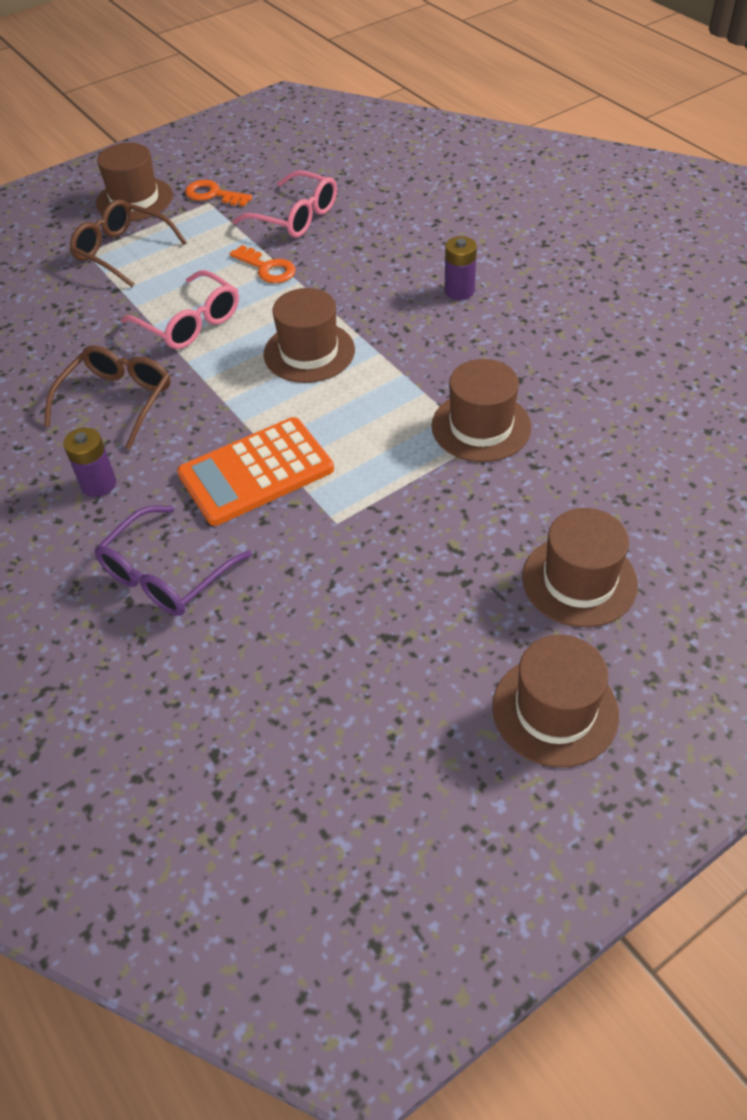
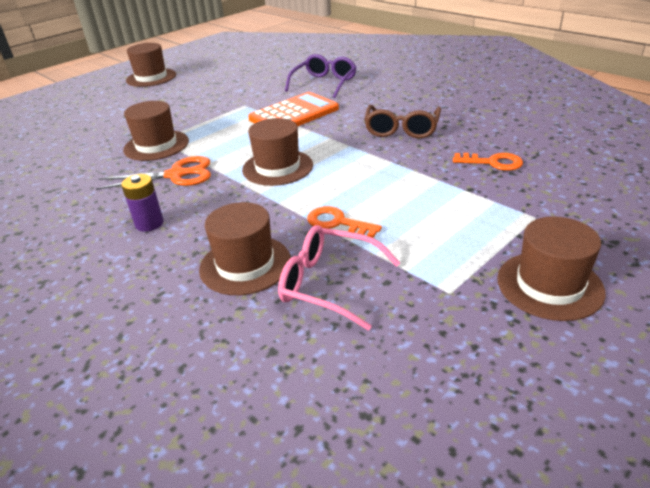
camera: 170 degrees right, 15 degrees down
purple battery [63,427,116,497] -> none
brown glasses [70,199,187,287] -> none
pink glasses [121,270,239,349] -> none
orange key [185,180,252,206] -> orange key moved to [453,153,523,171]
brown hat [522,508,638,627] -> brown hat moved to [199,202,291,295]
none -> orange scissors [96,156,211,190]

